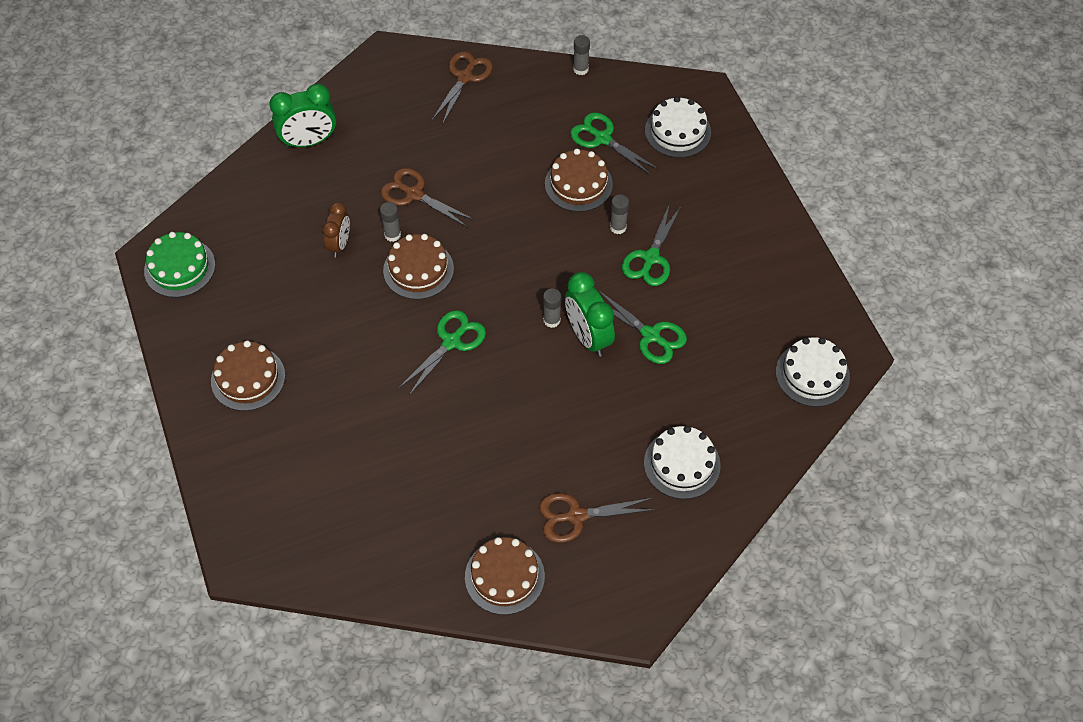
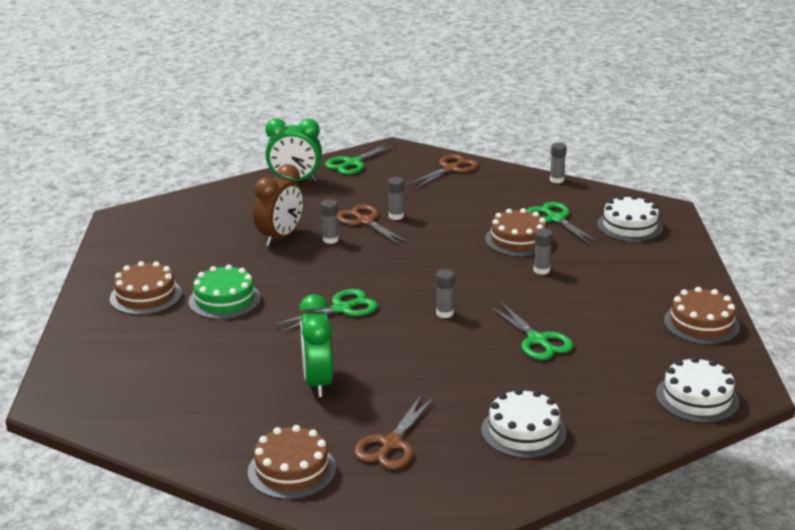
camera: 20 degrees right, 30 degrees down
green cake [144,232,215,297] -> green cake moved to [188,265,261,319]
brown clock [322,202,350,258] -> brown clock [254,164,304,246], size x1.54
brown cake [383,234,454,299] -> brown cake moved to [664,287,740,344]
brown scissors [539,493,655,543] -> brown scissors turned 75 degrees counterclockwise [354,395,434,469]
green clock [565,272,615,357] -> green clock moved to [299,294,333,397]
green scissors [622,203,681,286] -> green scissors moved to [325,143,397,175]
none -> grey glue stick [388,177,404,220]

